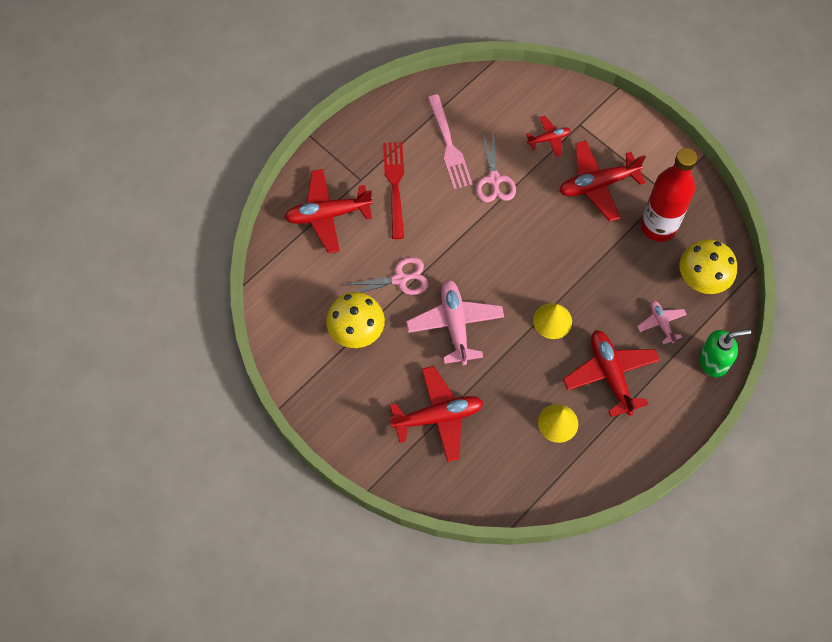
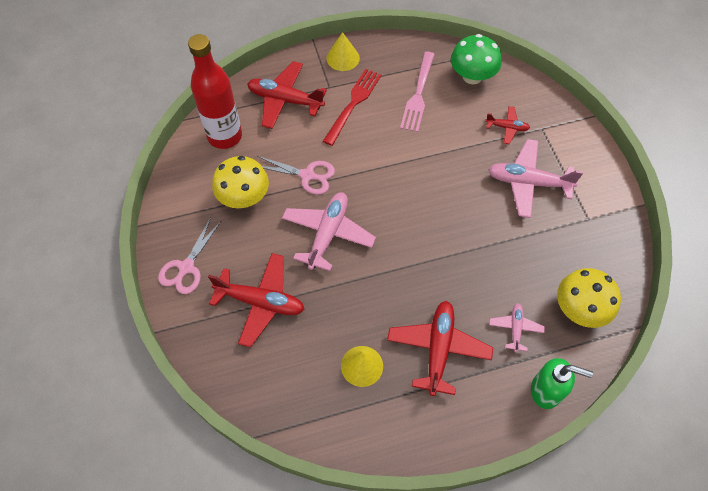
camera: 30 degrees right, 5 degrees down
pink scissors [476,130,516,203] -> pink scissors moved to [158,218,221,294]
yellow cone [533,303,572,339] -> yellow cone moved to [327,32,360,71]
red plane [559,140,646,222] -> pink plane [488,139,583,218]
red bottle [641,148,698,242] -> red bottle moved to [188,34,242,149]
none -> green mushroom [451,34,502,84]

